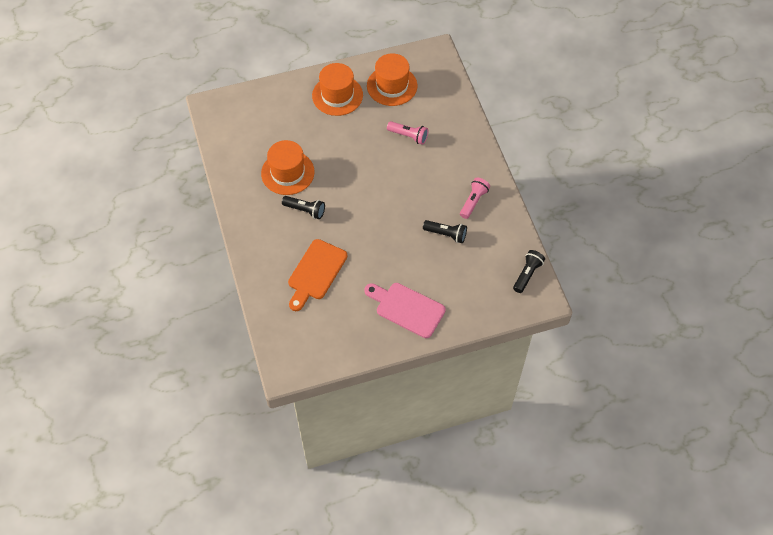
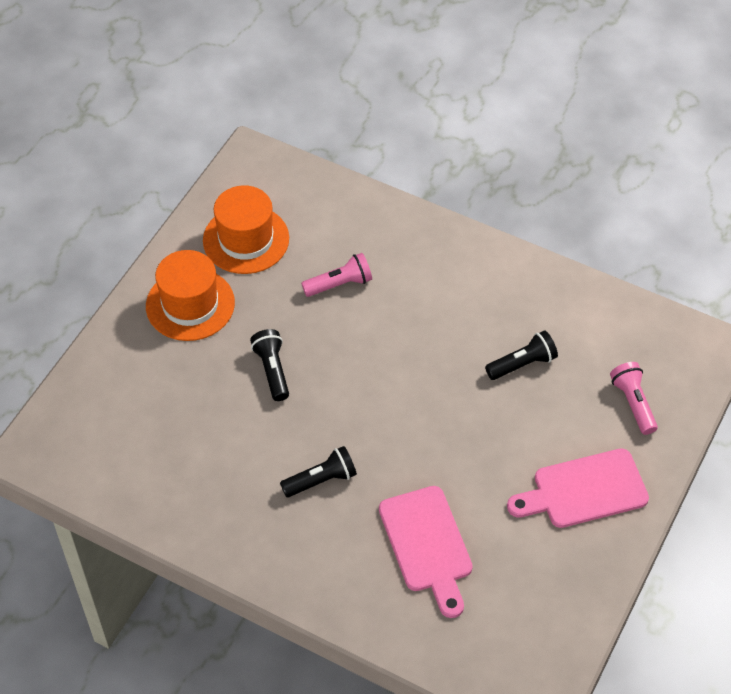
camera: 45 degrees left, 5 degrees down
orange hat [261,140,315,195] -> none
orange cutting board [288,239,348,311] -> pink cutting board [379,486,473,618]
pink flashlight [460,178,490,219] -> pink flashlight moved to [610,362,658,435]
black flashlight [513,250,545,293] -> black flashlight moved to [250,329,289,401]

